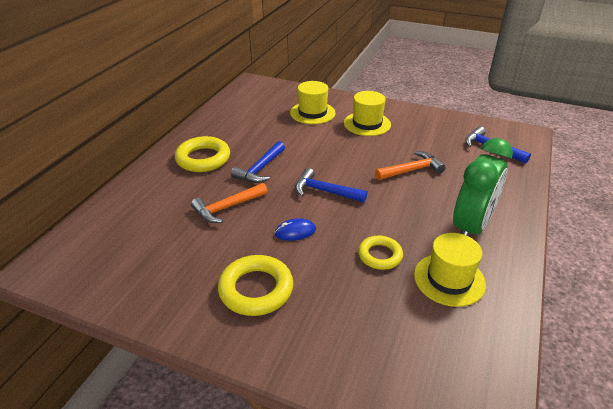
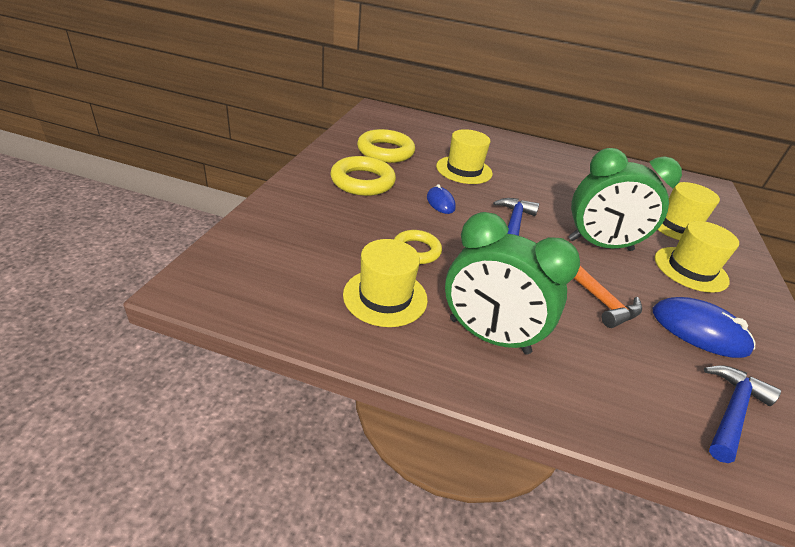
camera: 80 degrees right, 0 degrees up
yellow ring [175,136,230,172] -> yellow ring moved to [357,129,415,163]
orange hammer [191,183,268,223] -> yellow hat [436,129,493,184]
blue hammer [231,141,285,183] -> none
none -> green clock [569,148,682,251]
none -> blue mouse [653,297,755,358]

